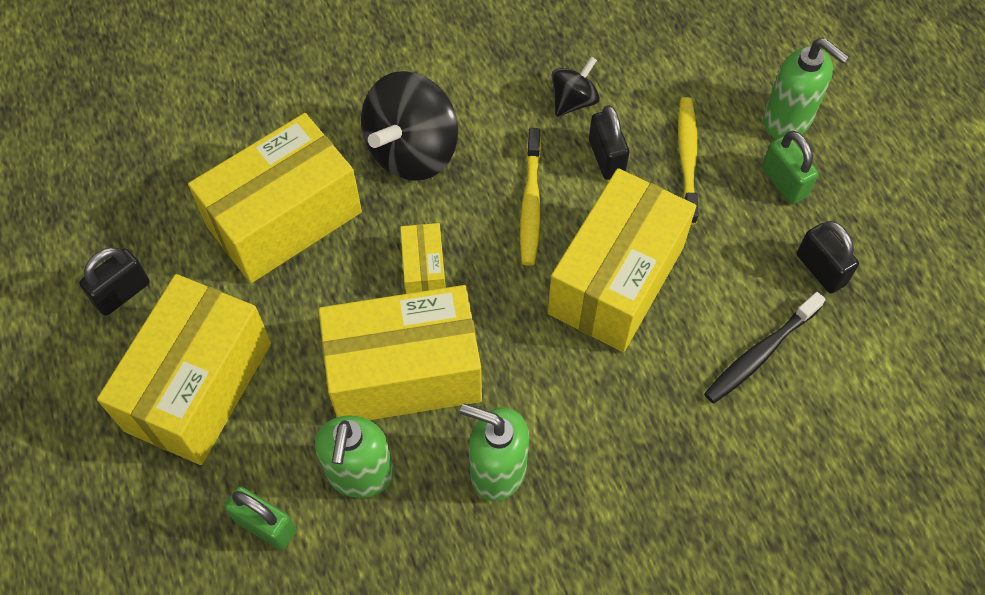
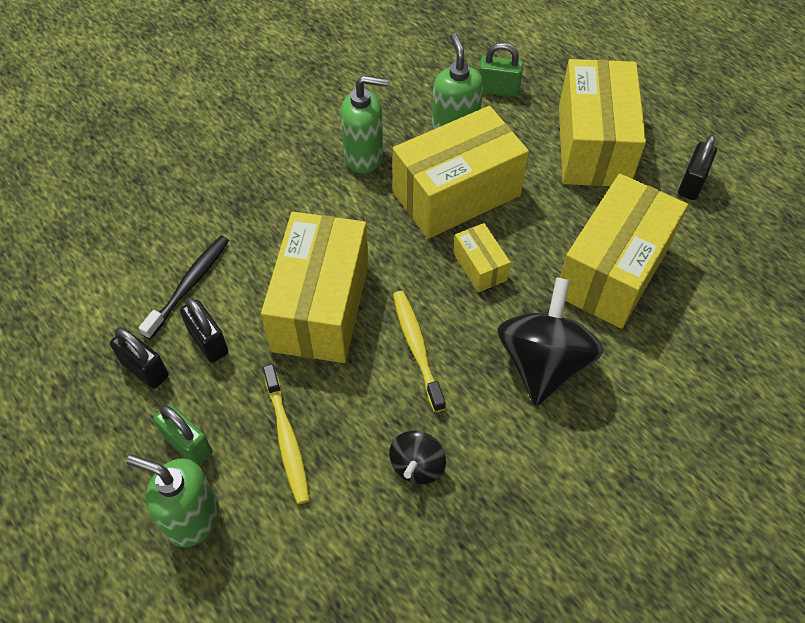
camera: 160 degrees right, 5 degrees down
black padlock [589,105,629,180] -> black padlock moved to [180,297,229,363]

